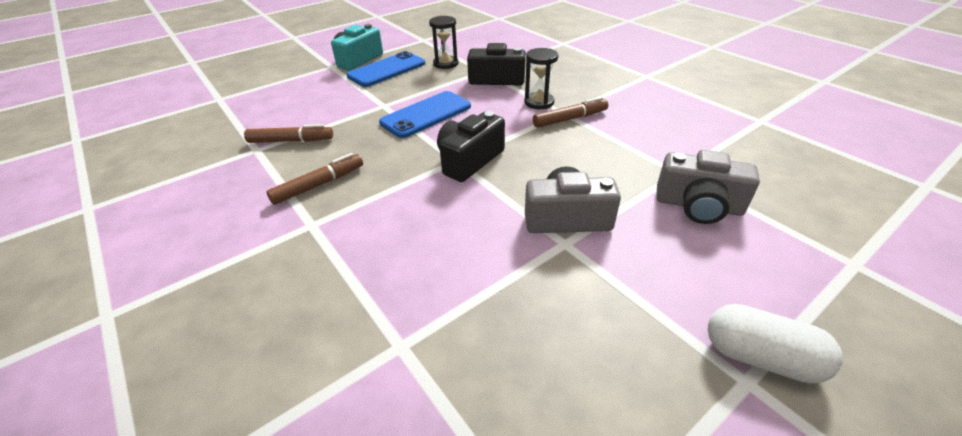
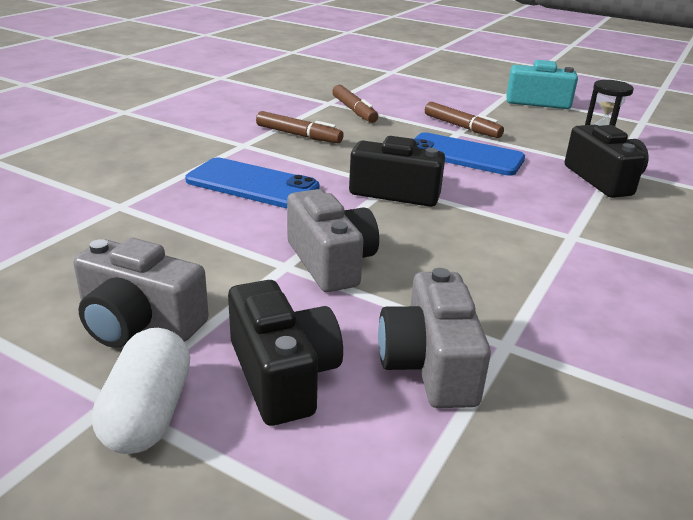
camera: 65 degrees right, 10 degrees down
blue phone [347,51,425,87] -> blue phone moved to [185,158,319,208]
black hourglass [524,48,558,109] -> none
brown marker [533,97,608,128] -> brown marker moved to [425,102,504,138]
none -> grey camera [73,238,209,348]
none -> black camera [228,280,343,426]

